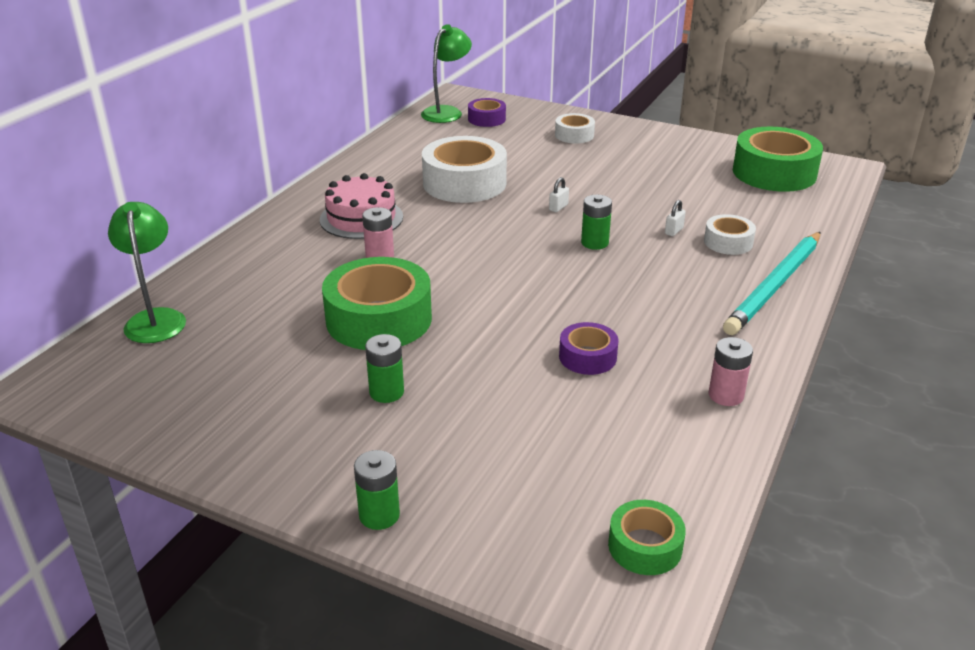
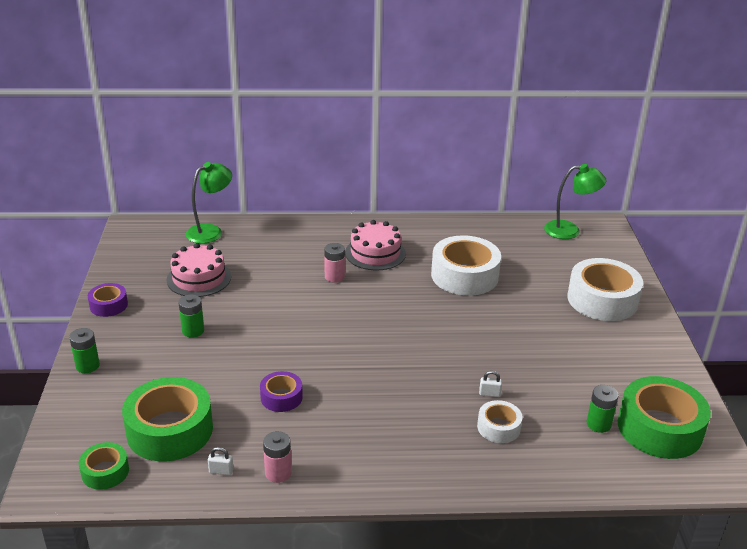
camera: 60 degrees right, 0 degrees up
green tape [322,257,432,350] -> green tape moved to [122,377,213,461]
purple tape [468,98,506,127] -> purple tape moved to [88,283,128,317]
white padlock [549,177,569,212] -> white padlock moved to [208,447,233,475]
white tape [555,113,595,144] -> white tape [568,258,643,321], size x1.94
green battery [581,195,612,250] -> green battery moved to [587,385,619,433]
turquoise pencil [723,232,820,335] -> none
none -> pink cake [167,243,231,297]

